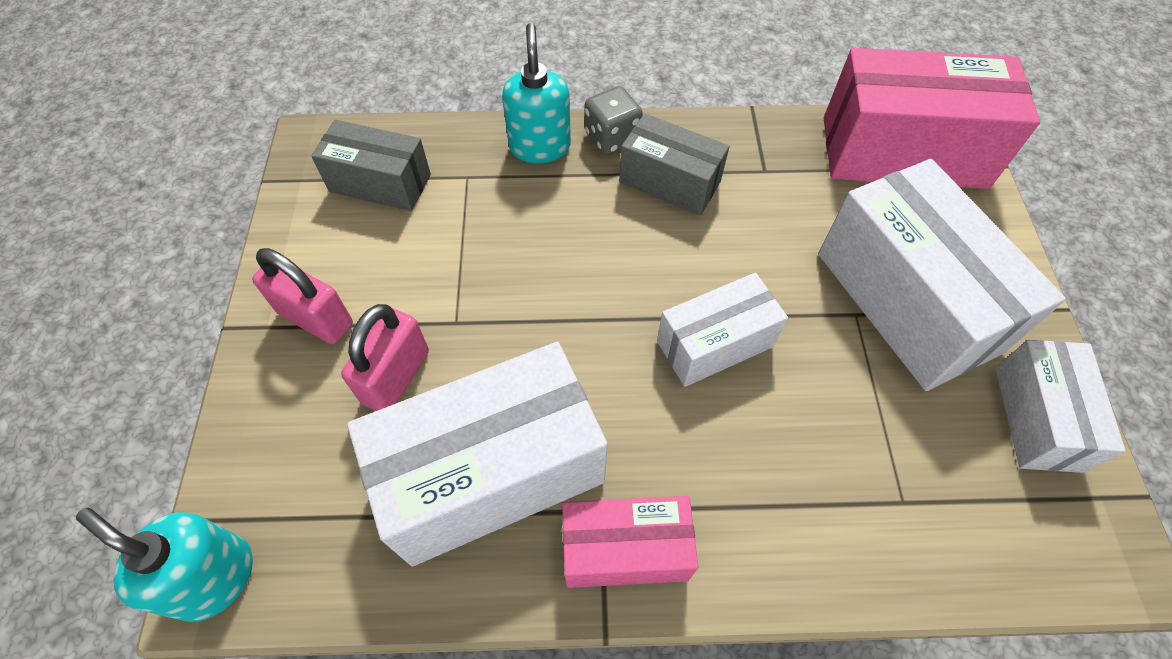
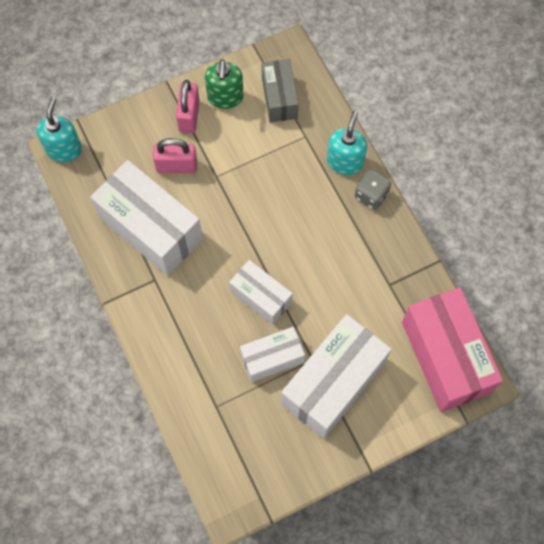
camera: 65 degrees right, 10 degrees up
turquoise soap dispenser [502,23,571,163] -> turquoise soap dispenser turned 45 degrees counterclockwise [327,111,367,175]
pink box [562,496,698,588] -> none
grey box [619,113,729,215] -> none
white box [995,340,1126,473] -> white box moved to [240,327,305,382]
none -> green soap dispenser [205,59,244,109]

